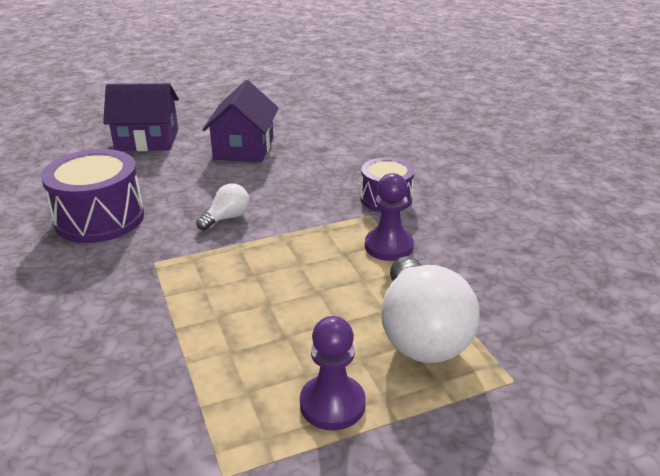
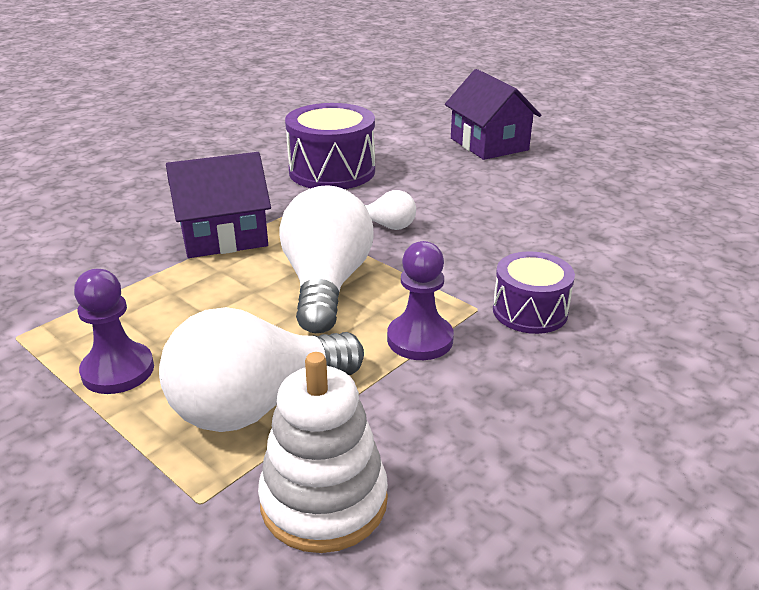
camera: 65 degrees right, 0 degrees up
purple house [202,80,278,162] -> purple house moved to [166,152,271,258]
none -> white stacking toy [258,352,388,553]
none -> white light bulb [279,185,373,333]

